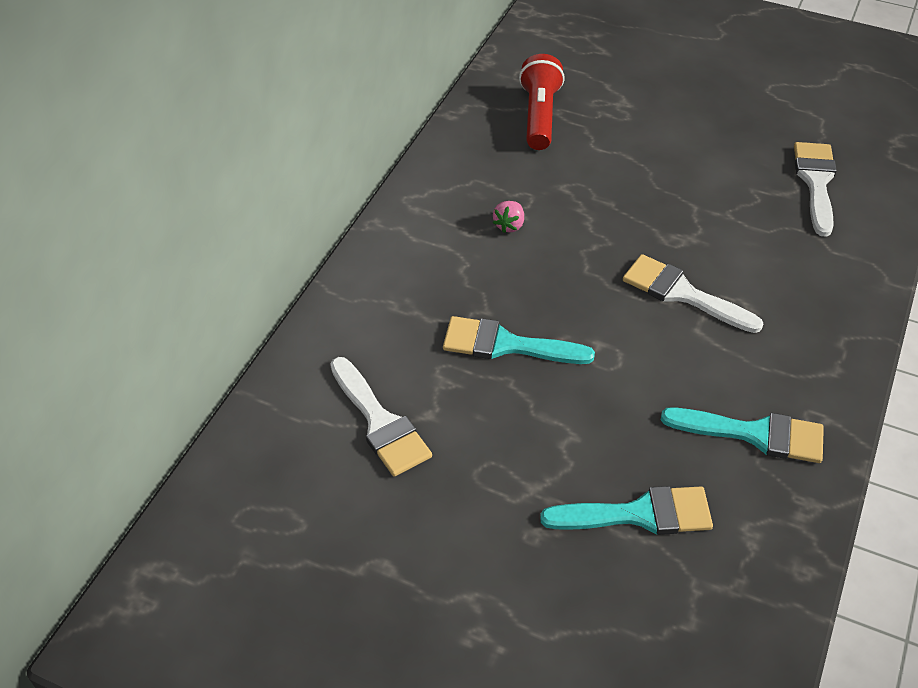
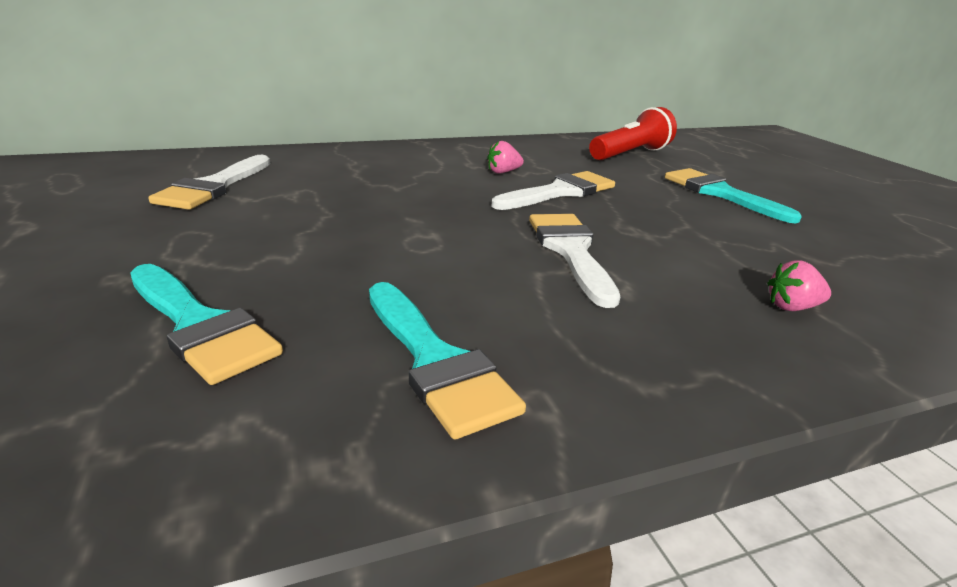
camera: 45 degrees right, 20 degrees down
turquoise brush [443,316,595,364] -> turquoise brush moved to [665,168,802,223]
white brush [794,142,837,237] -> white brush moved to [492,171,615,210]
none -> pink strawberry [767,260,831,311]

